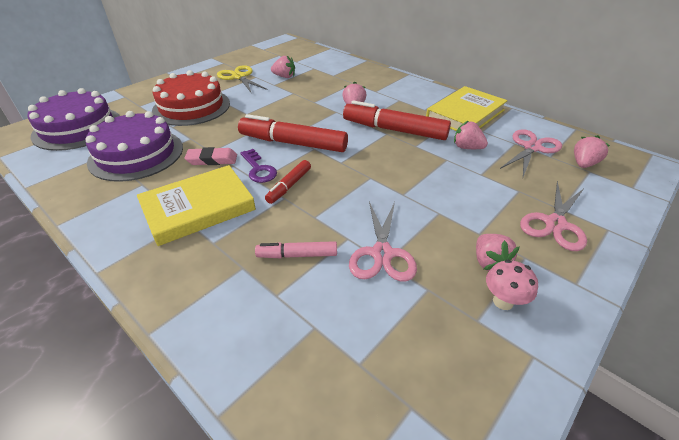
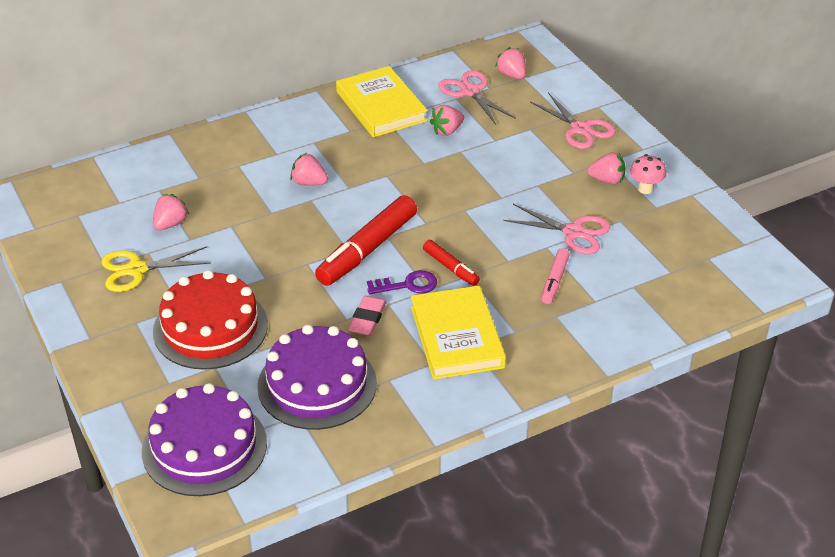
camera: 70 degrees left, 0 degrees up
red marker [343,100,451,140] -> none

